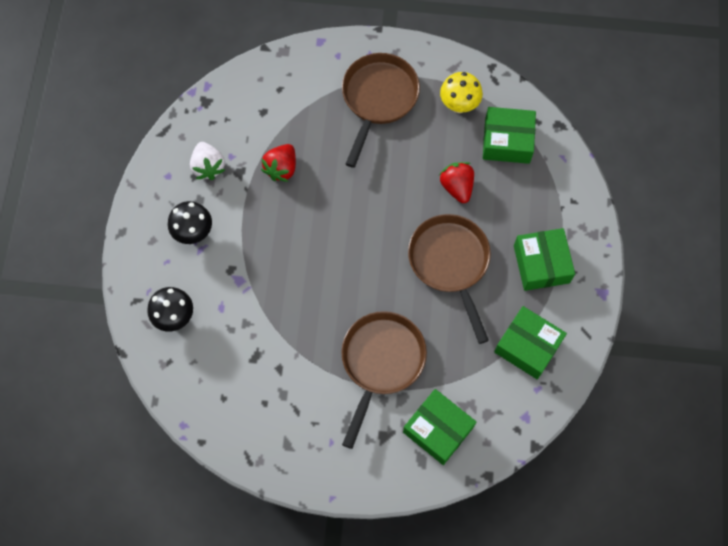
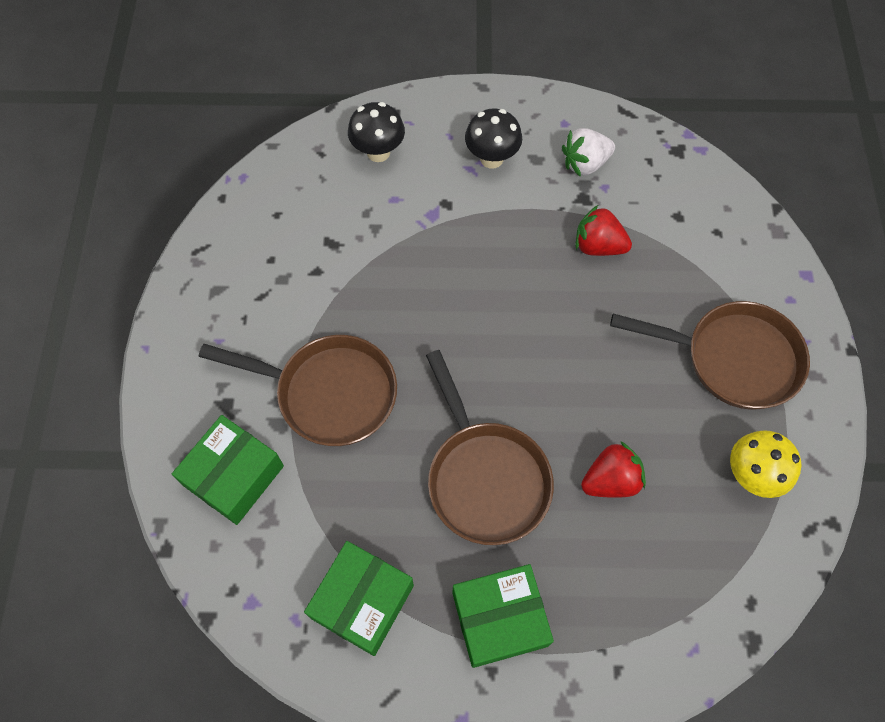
camera: 85 degrees right, 5 degrees down
brown pan [408,214,491,344] -> brown pan turned 90 degrees clockwise [426,350,554,545]
green box [483,107,536,164] -> none

